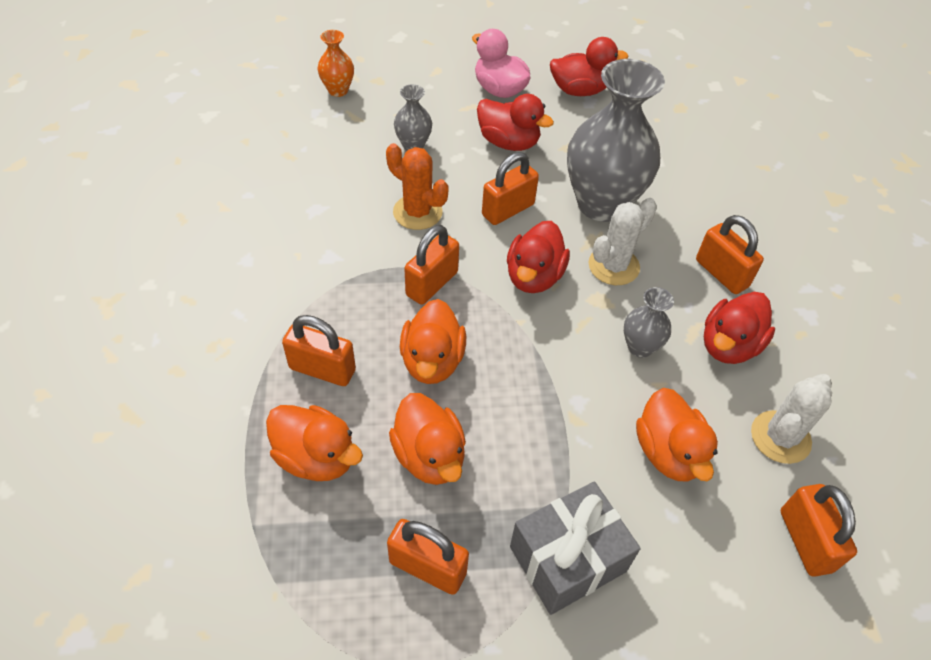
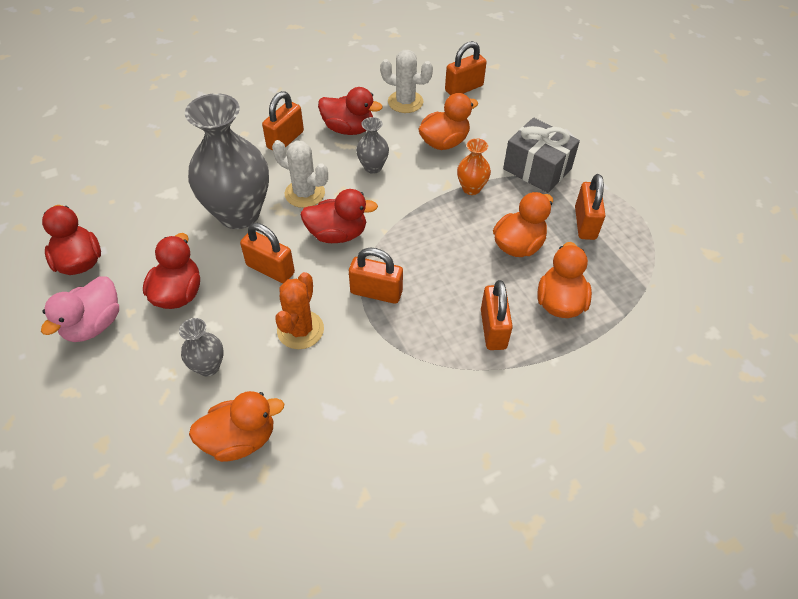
camera: 110 degrees left, 0 degrees up
orange vase [318,30,354,97] -> orange vase moved to [457,138,491,195]
orange duck [400,299,466,384] -> orange duck moved to [189,391,284,462]

